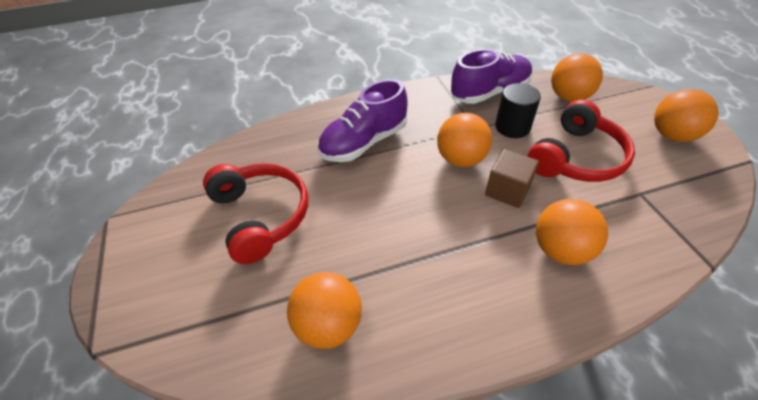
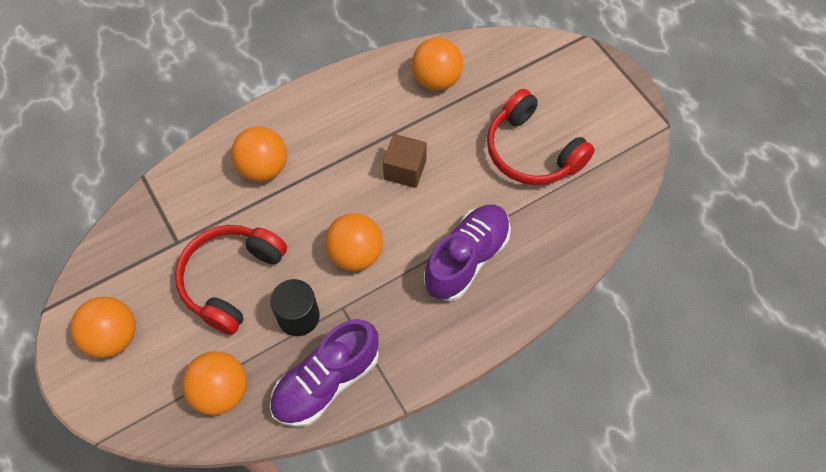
camera: 165 degrees right, 15 degrees up
brown cube [485,149,539,208] -> brown cube moved to [383,134,427,188]

